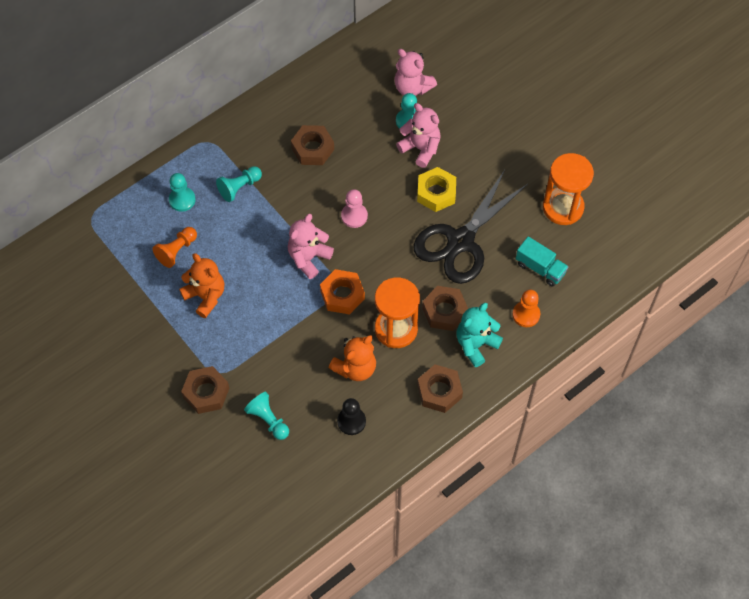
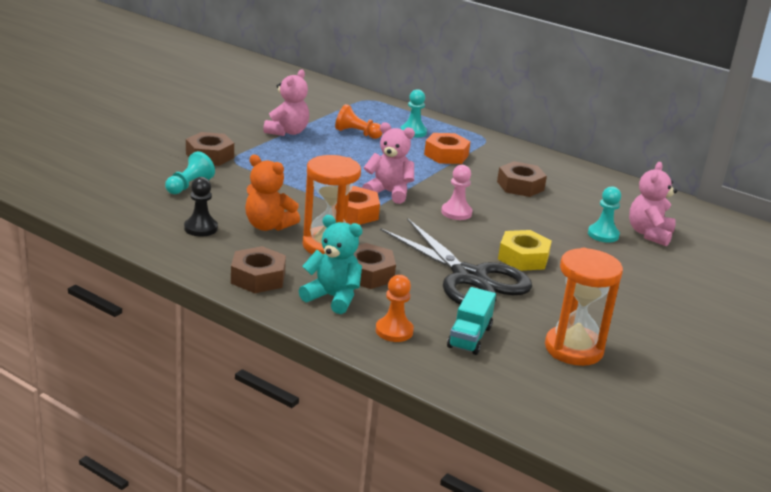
camera: 70 degrees right, 35 degrees down
orange teddy bear [179,253,224,318] -> none
turquoise pawn [216,166,262,202] -> orange nut [424,133,471,164]
pink teddy bear [396,103,441,168] -> pink teddy bear moved to [263,69,309,136]
black scissors [414,170,528,284] -> black scissors turned 150 degrees counterclockwise [380,218,532,305]

